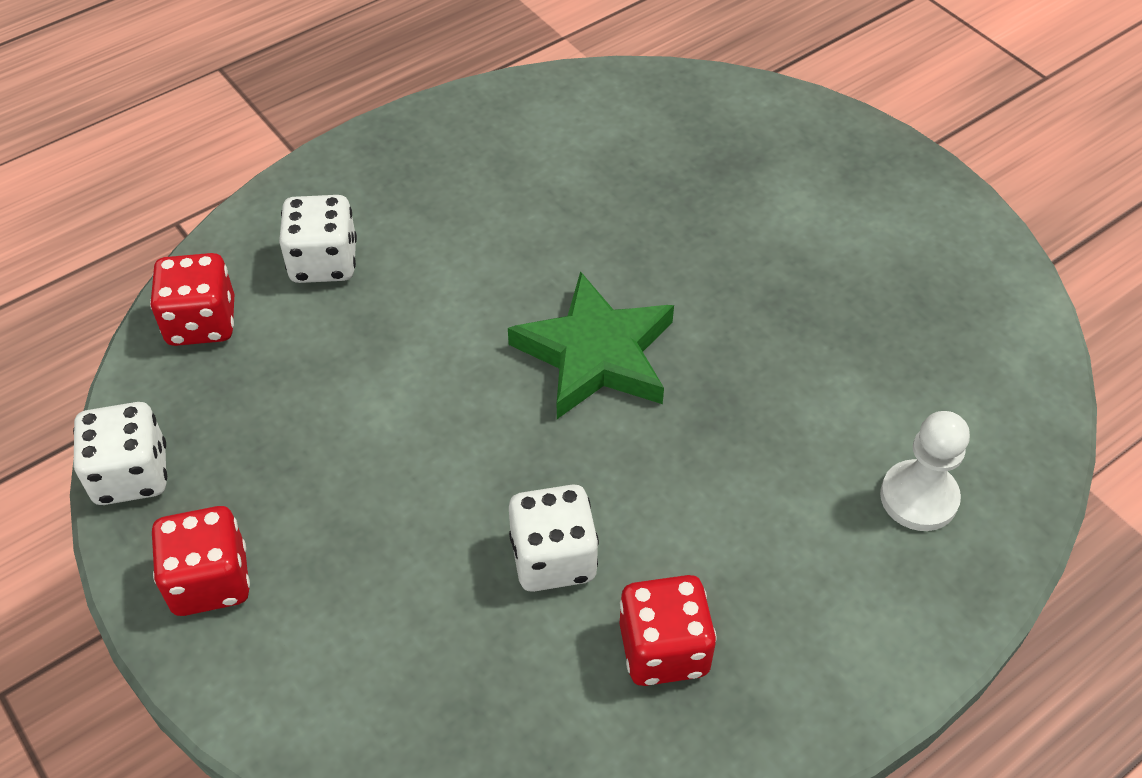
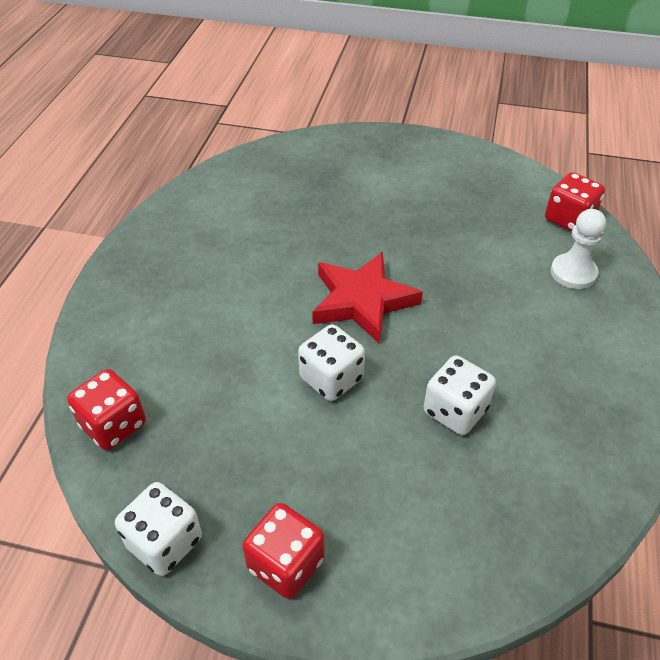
camera: 40 degrees left, 5 degrees down
white dice [279,195,357,283] -> white dice moved to [298,324,365,401]
green star [508,271,674,419] -> red star [312,252,423,343]
red dice [620,575,717,686] -> red dice moved to [545,172,605,232]

